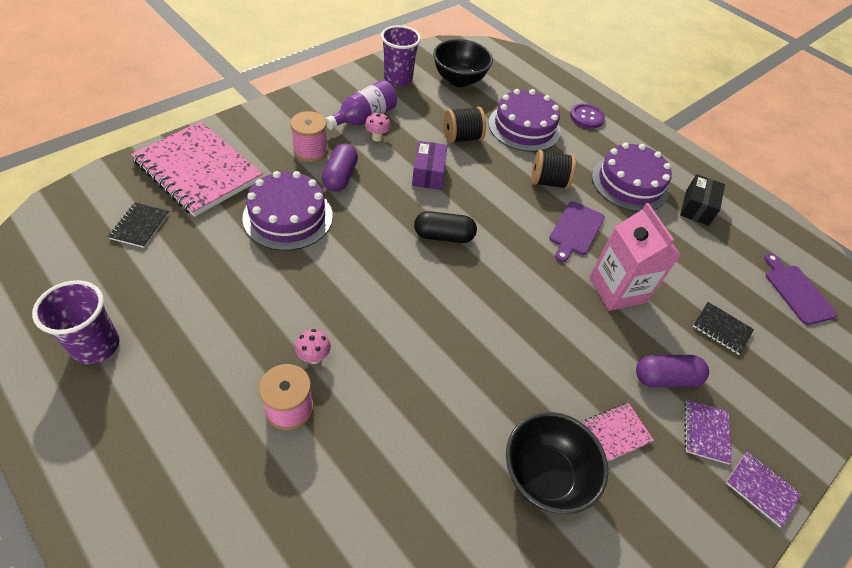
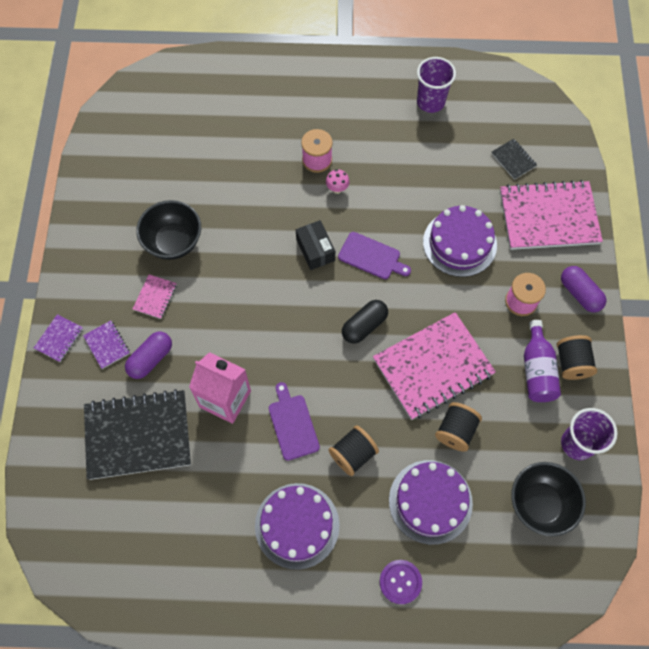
camera: 140 degrees right, 15 degrees up
purple capsule [322,143,358,192] -> purple capsule moved to [561,266,607,312]
pink mushroom [365,112,391,142] -> none
purple box [412,141,447,190] -> pink notebook [373,312,496,420]
black box [680,174,725,226] -> black box moved to [296,220,335,270]
black notebook [693,302,754,355] -> black notebook [84,389,191,480], size x2.34
purple notebook [726,452,801,527] -> purple notebook turned 60 degrees counterclockwise [34,314,83,362]
purple cutting board [764,253,837,325] -> purple cutting board moved to [338,232,411,279]
none -> black spool [557,335,597,380]

